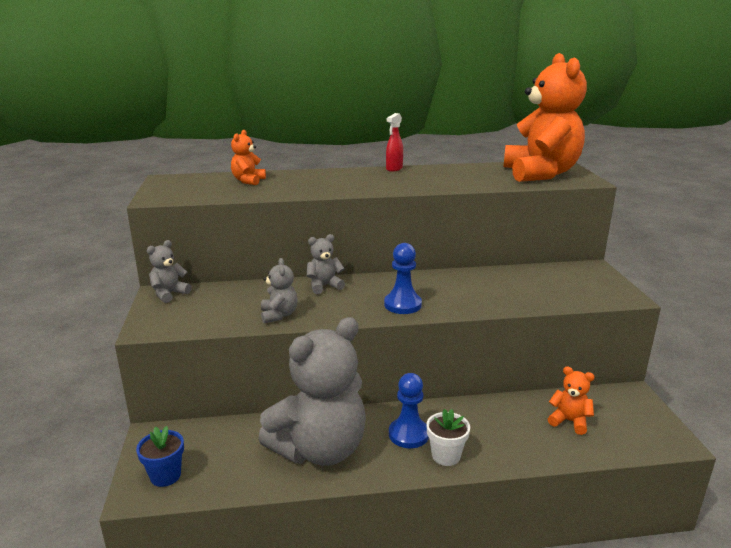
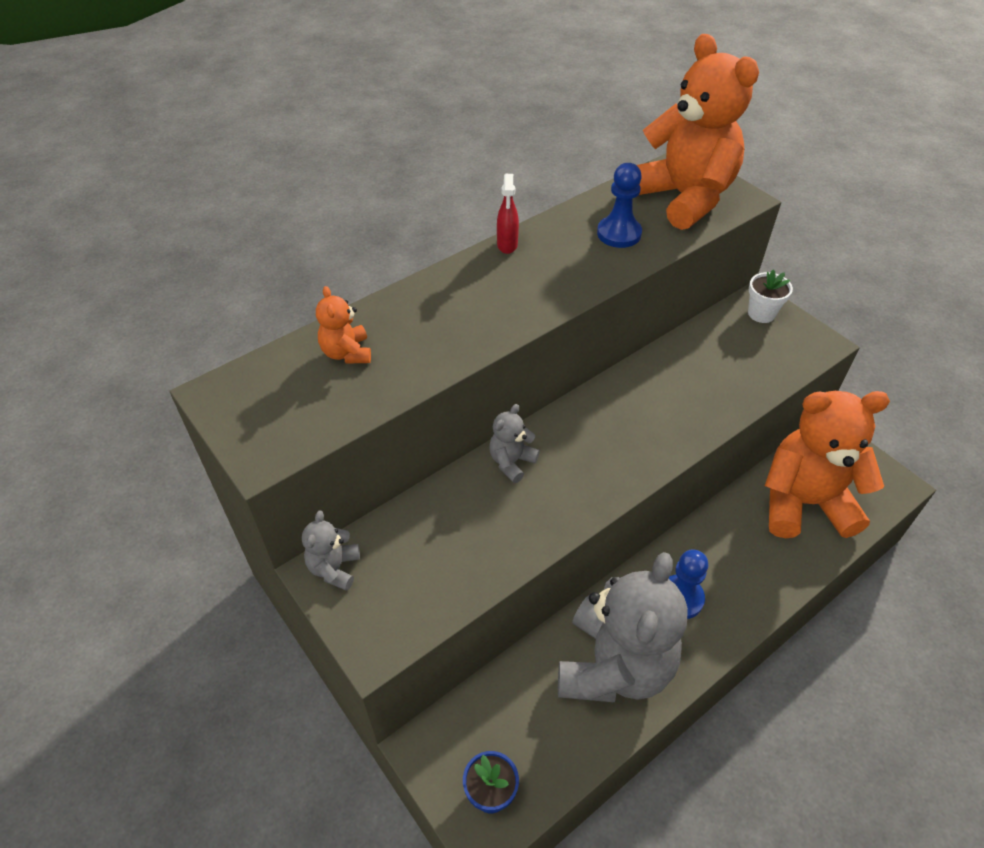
camera: 30 degrees left, 25 degrees up
grey teddy bear [261,258,298,323] -> none
blue pawn [384,243,422,314] -> blue pawn moved to [597,163,642,248]
white flower pot [427,409,470,466] -> white flower pot moved to [748,270,793,323]
orange teddy bear [548,366,595,435] -> orange teddy bear [765,391,890,538], size x2.37

